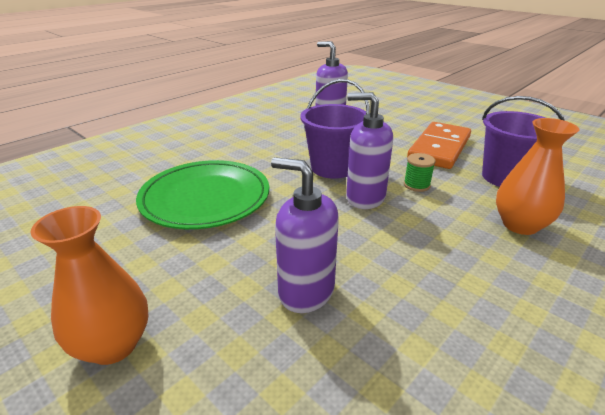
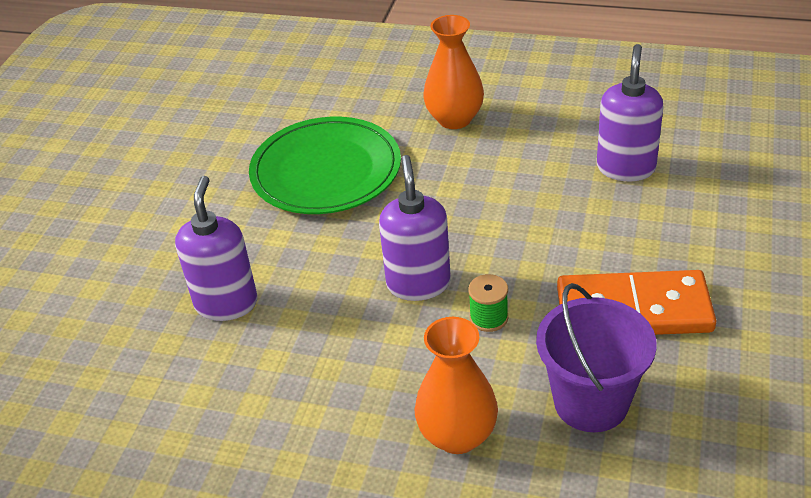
camera: 65 degrees right, 10 degrees up
orange vase [30,206,149,365] -> orange vase moved to [423,15,484,129]
purple bucket [300,79,369,179] -> none

